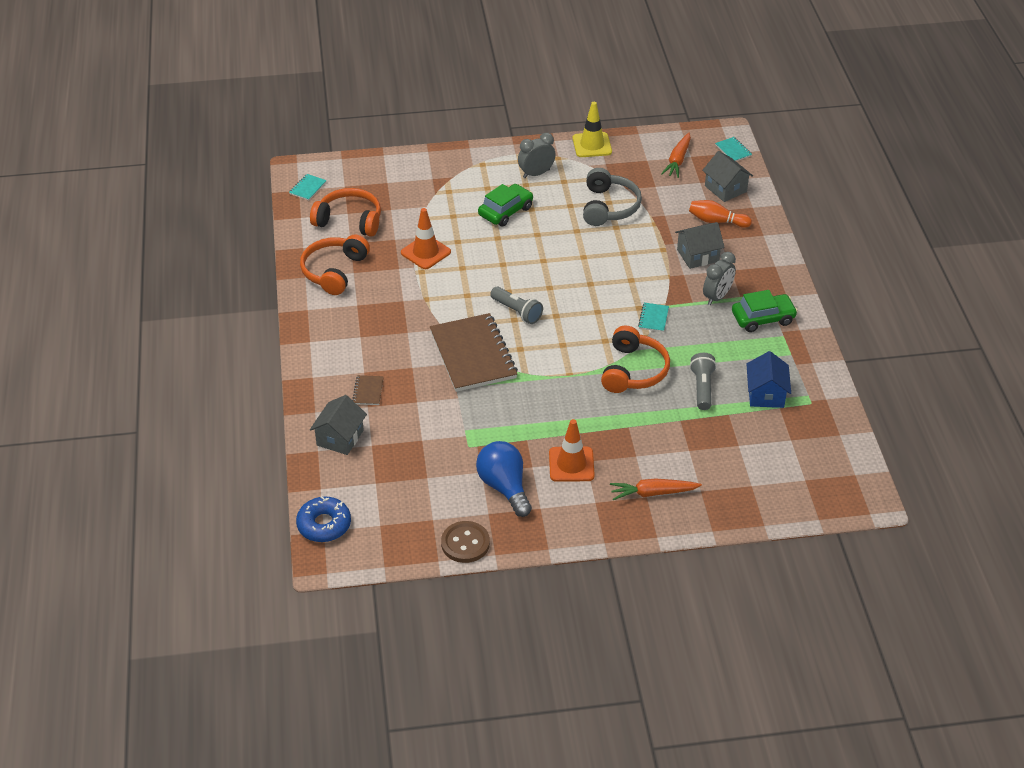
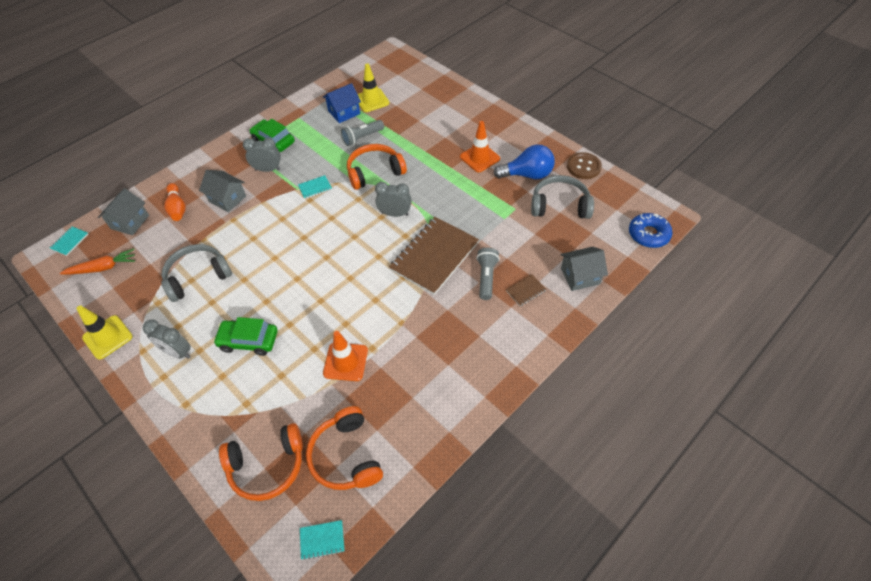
camera: 125 degrees left, 10 degrees up
orange headphones [300,235,370,295] -> orange headphones moved to [219,423,303,501]
blue light bulb [476,441,532,517] -> blue light bulb turned 120 degrees counterclockwise [493,144,555,179]
grey flashlight [490,287,543,324] -> grey flashlight moved to [476,248,500,300]
orange carrot [610,478,702,500] -> none
none -> yellow traffic cone [358,63,389,112]
none -> grey clock [375,182,411,217]
none -> grey headphones [531,175,594,219]

